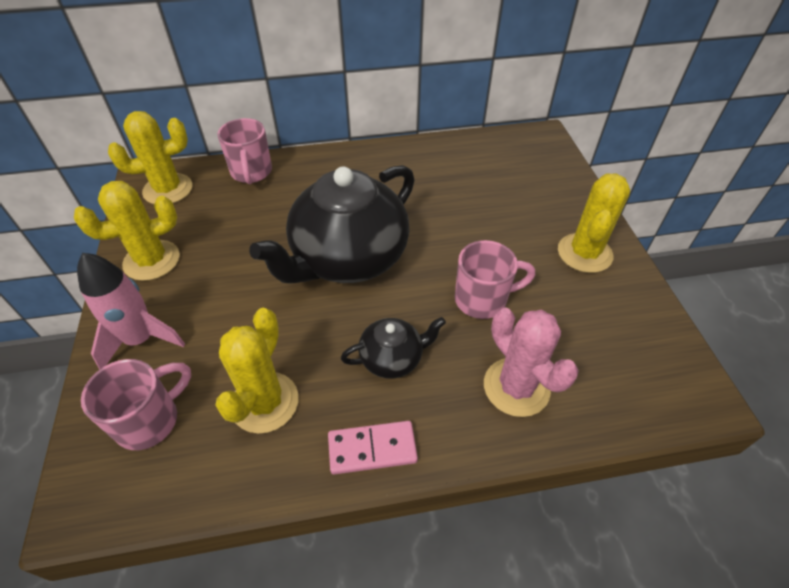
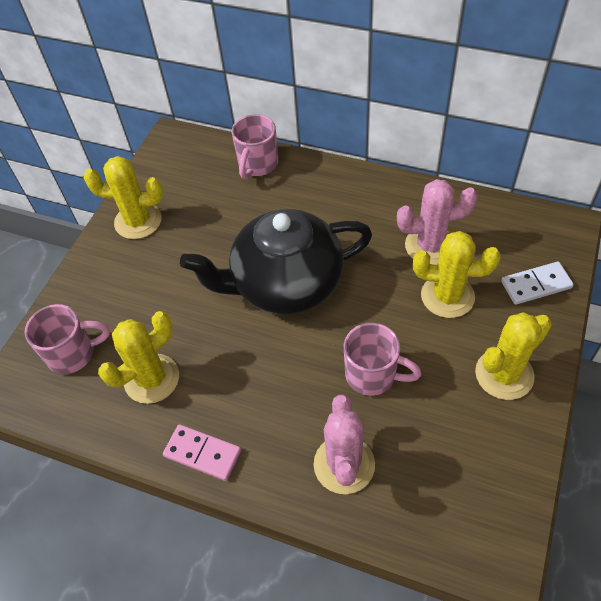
camera: 35 degrees right, 5 degrees up
pink rocket [77,253,185,370] -> none
yellow cactus [108,111,192,204] -> yellow cactus moved to [413,231,501,318]
black teapot [341,317,446,379] -> none
none -> pink cactus [397,179,478,265]
none -> white domino [501,262,574,305]

